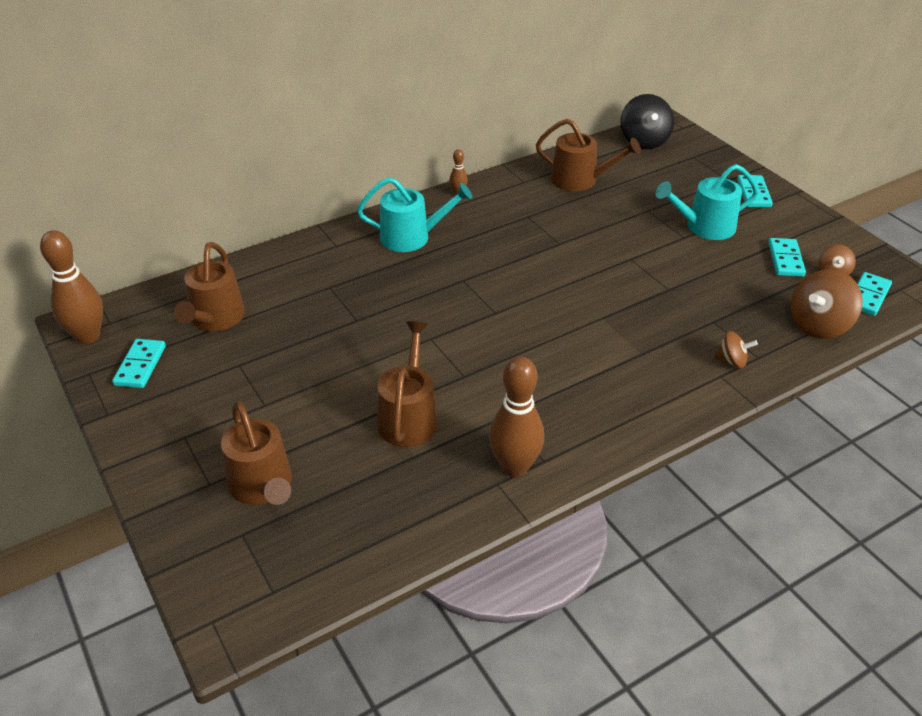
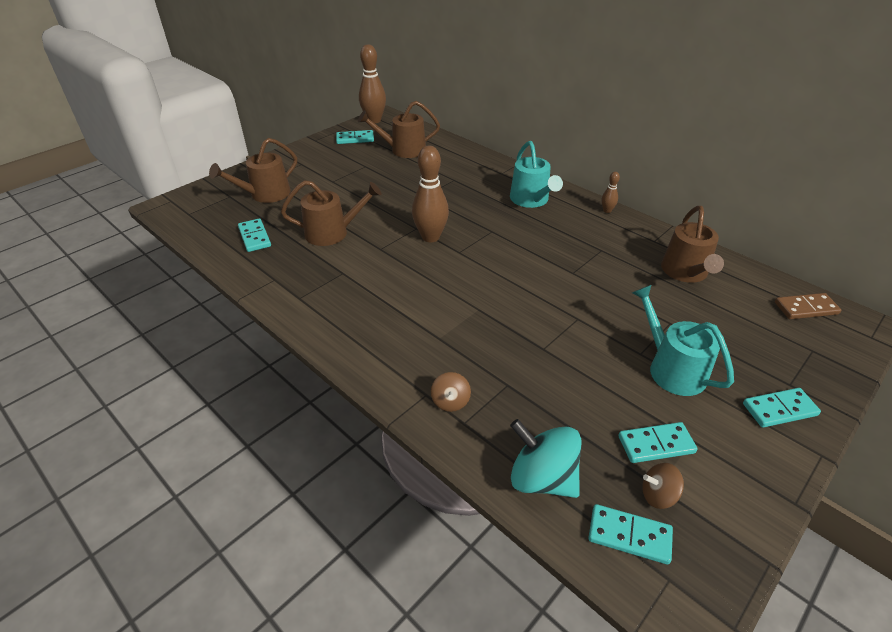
camera: 75 degrees right, 0 degrees up
brown bowling pin [489,357,544,477] -> brown bowling pin moved to [412,146,449,242]
black spinning top [620,94,674,149] -> brown domino [775,293,841,319]
brown spinning top [791,269,862,339] -> turquoise spinning top [510,419,581,498]
none -> turquoise domino [238,218,271,252]

